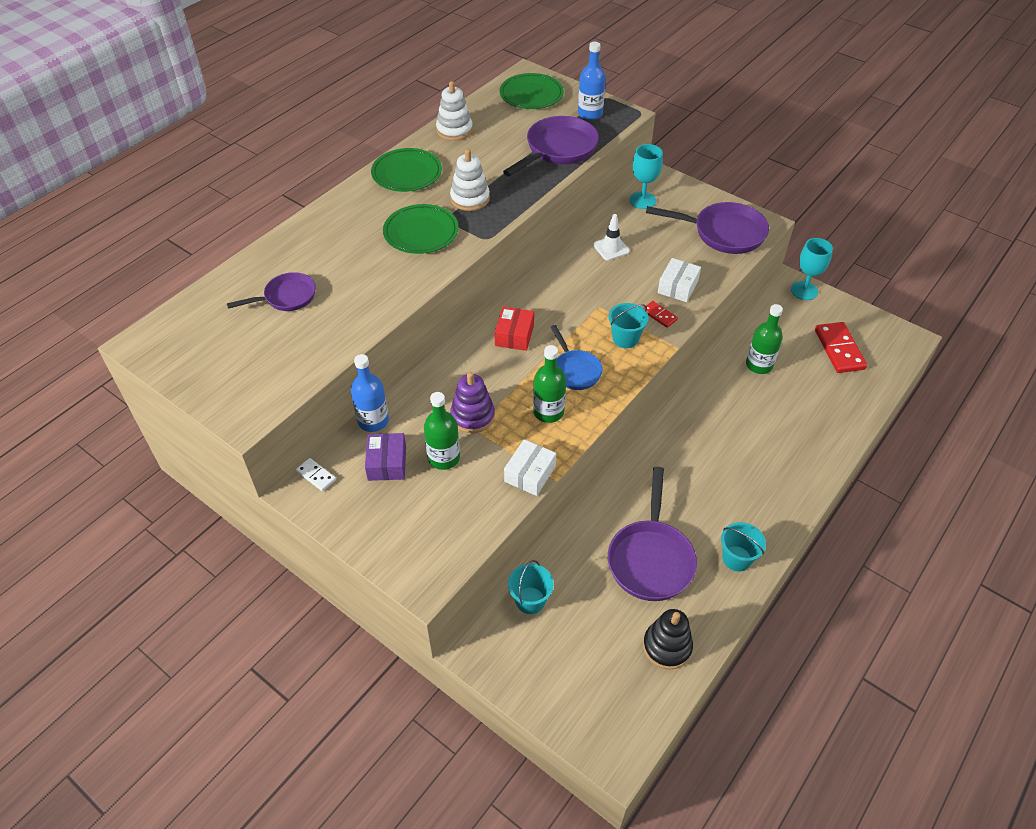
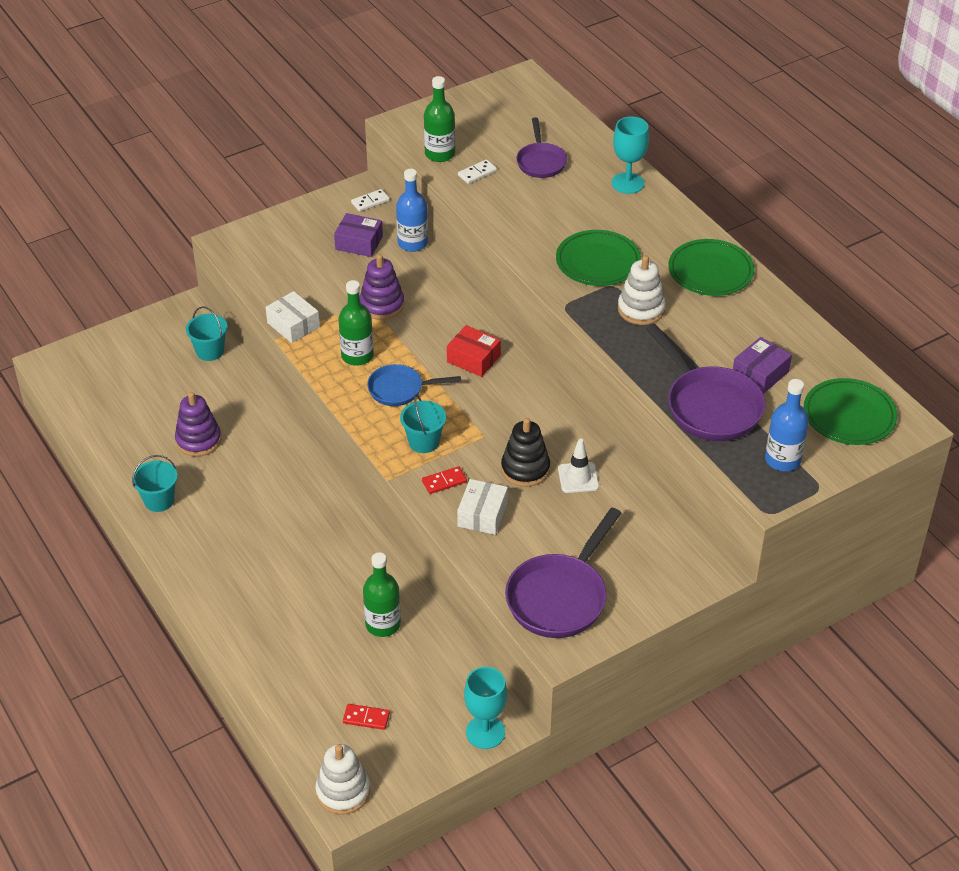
camera: 110 degrees right, 5 degrees down
green bottle [424,392,460,470] -> green bottle moved to [424,76,455,162]
white stacking toy [436,81,473,141] -> white stacking toy moved to [315,744,370,815]
purple pan [608,467,697,601] -> purple stacking toy [175,392,221,457]
turquoise goblet [629,144,663,209] -> turquoise goblet moved to [612,117,649,194]
black stacking toy [643,609,693,670] -> black stacking toy moved to [501,418,550,487]
white box [658,258,701,302] -> white box turned 60 degrees clockwise [457,479,508,535]
red domino [815,322,867,373] -> red domino [343,704,390,730], size x0.52
none -> white domino [458,159,497,184]
none -> purple box [733,337,792,394]

